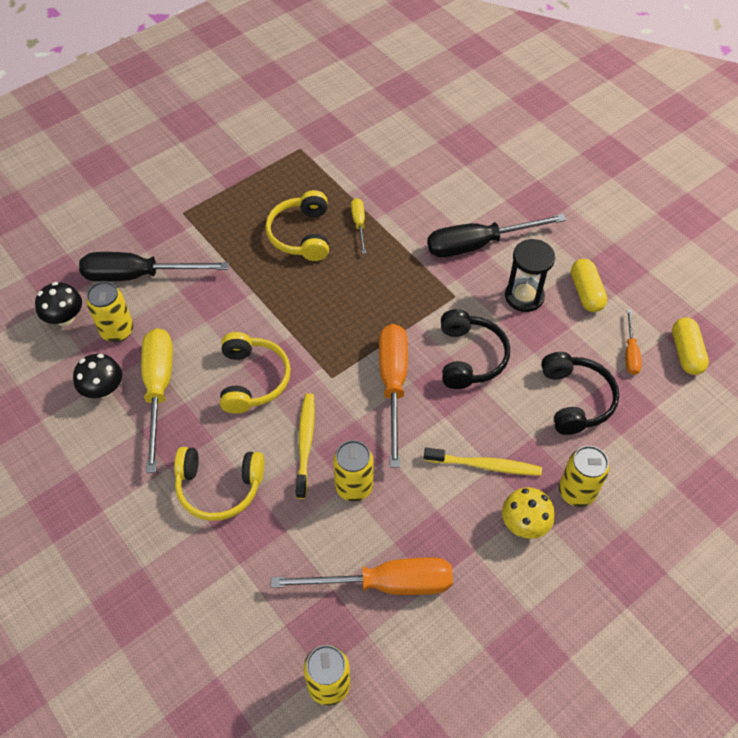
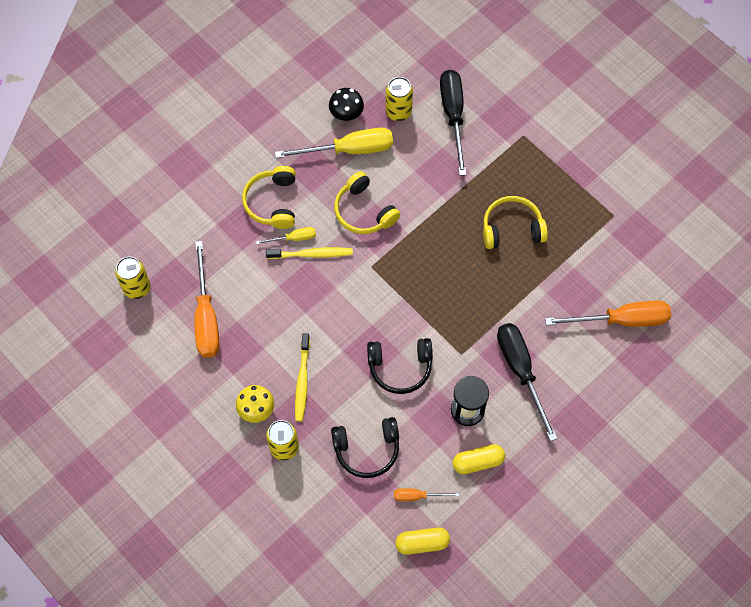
camera: 85 degrees right, 10 degrees up
black mushroom [35,282,82,326] -> none
yellow headphones [220,332,291,414] -> yellow headphones turned 60 degrees clockwise [334,171,400,234]
yellow can [333,440,374,502] -> none
yellow screwdriver [351,198,366,254] -> yellow screwdriver moved to [256,227,316,244]
orange screwdriver [379,324,408,468] -> orange screwdriver moved to [545,301,671,327]

